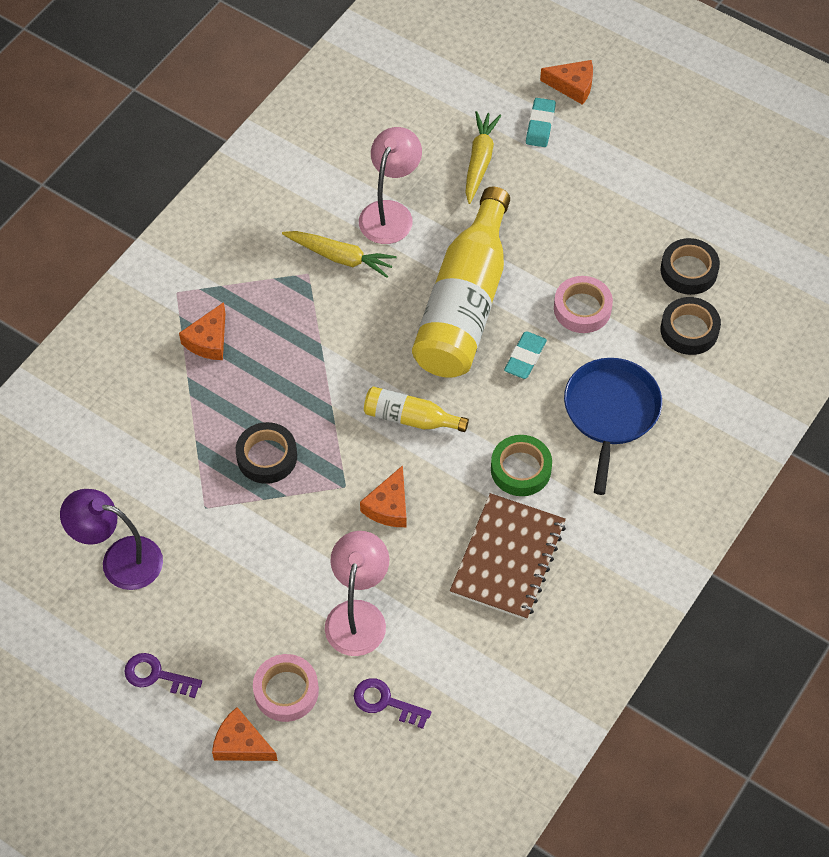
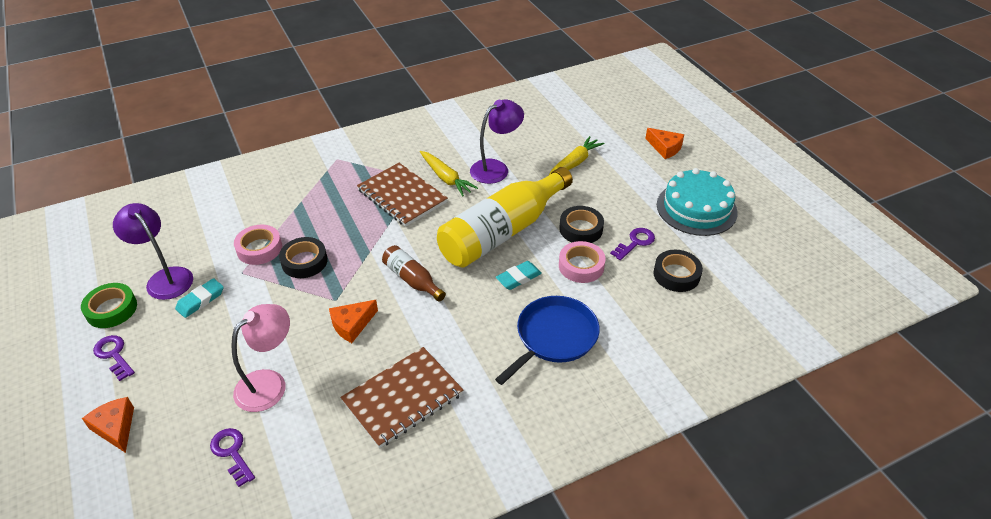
camera: 30 degrees right, 15 degrees down
orange cheese [179,302,225,360] -> none
pink tape [253,654,319,722] -> pink tape moved to [234,225,282,265]
pink lamp [359,127,422,244] -> purple lamp [470,99,524,184]
yellow bottle [364,386,469,432] -> brown bottle [382,245,446,302]
green tape [491,435,552,496] -> green tape moved to [81,283,137,328]
turquoise eraser [526,98,556,147] -> turquoise eraser moved to [175,278,224,318]
black tape [660,297,721,355] -> black tape moved to [559,206,604,243]
none -> brown notebook [357,163,448,227]
none -> purple key [610,228,655,260]
none -> turquoise cake [657,168,738,236]

